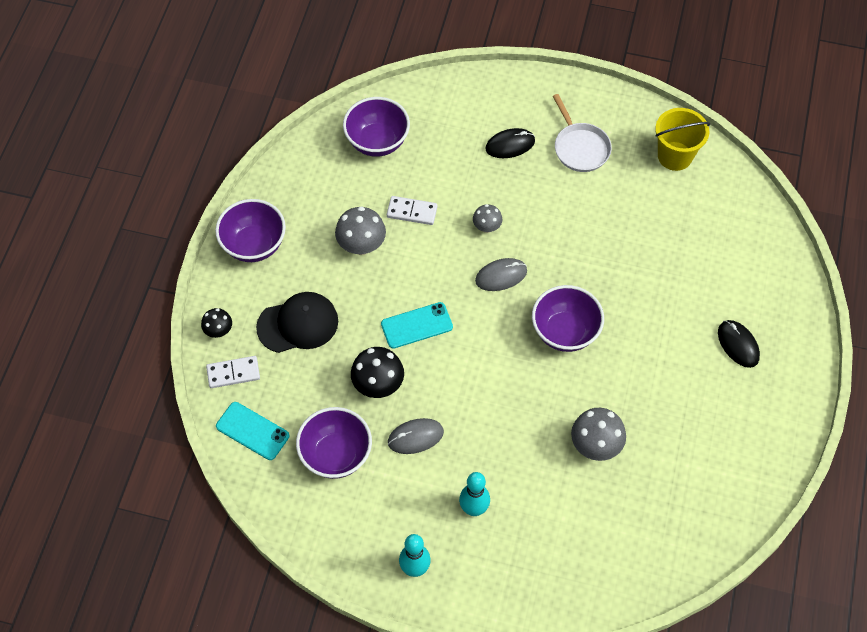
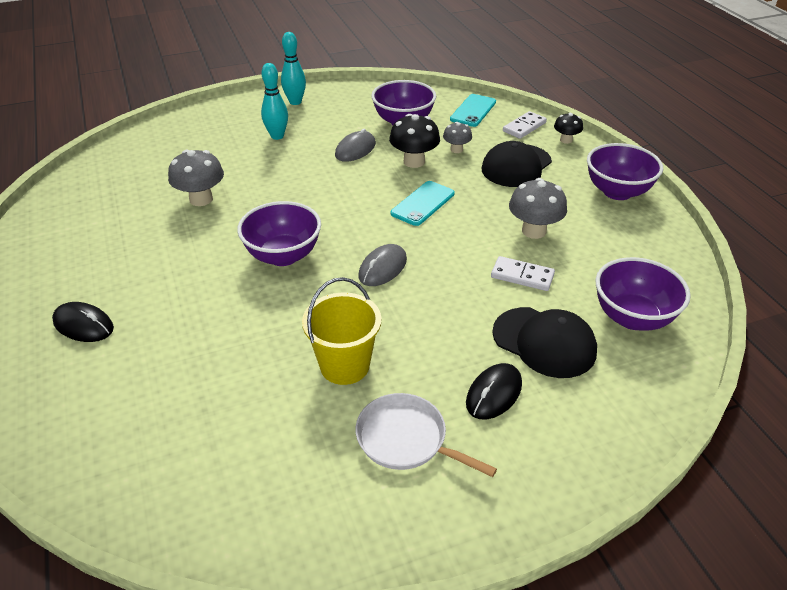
camera: 145 degrees right, 20 degrees down
turquoise phone [216,402,289,460] -> turquoise phone turned 60 degrees counterclockwise [450,94,496,127]
white domino [387,196,438,225] -> white domino turned 45 degrees clockwise [491,256,555,291]
grey mushroom [473,204,503,233] -> grey mushroom moved to [443,122,472,153]
yellow bucket [655,108,710,171] -> yellow bucket moved to [302,277,381,385]
none -> black cap [492,307,597,378]

